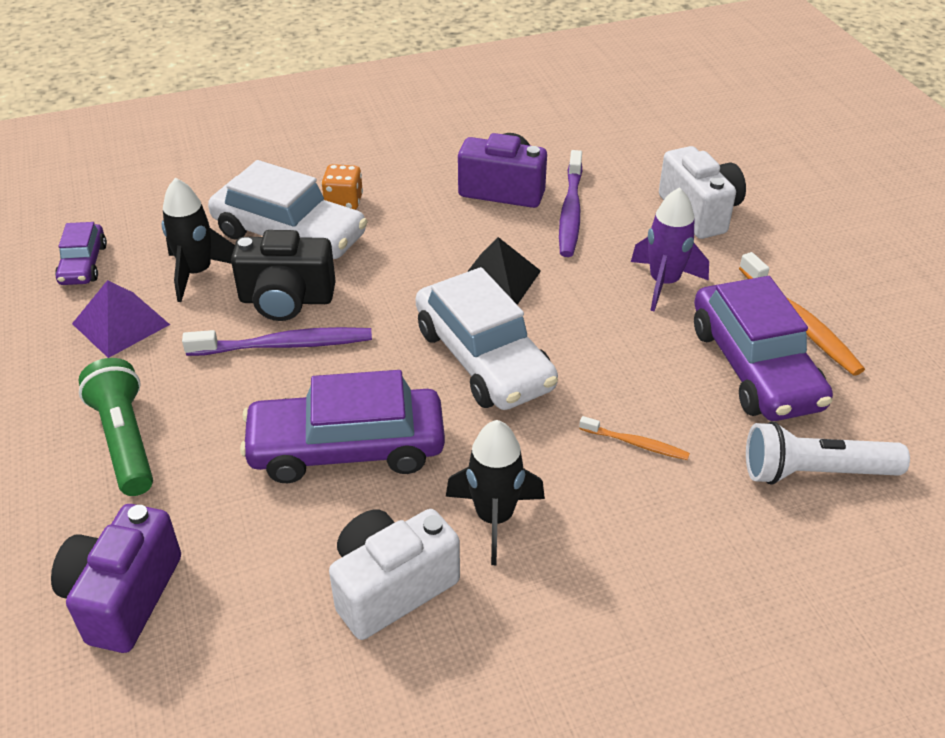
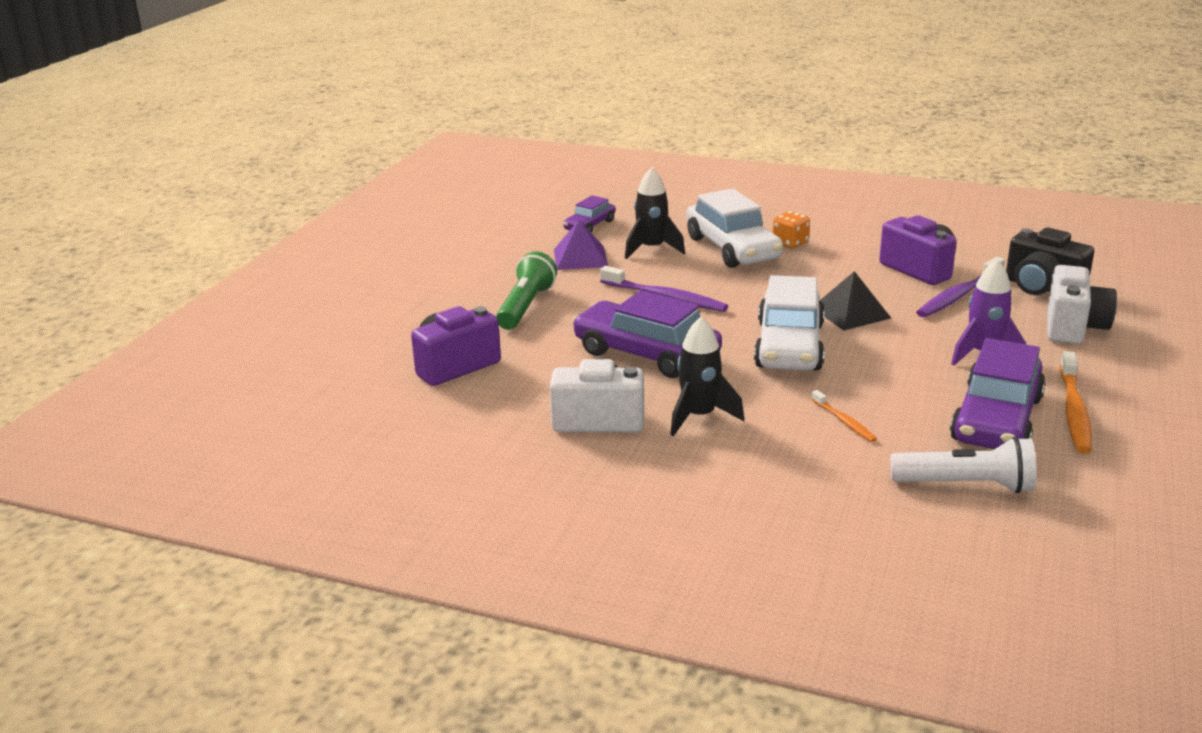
camera: 40 degrees right, 15 degrees down
black camera [231,230,336,321] -> black camera moved to [1006,228,1094,295]
white flashlight [746,421,910,485] -> white flashlight turned 150 degrees clockwise [890,437,1036,493]

